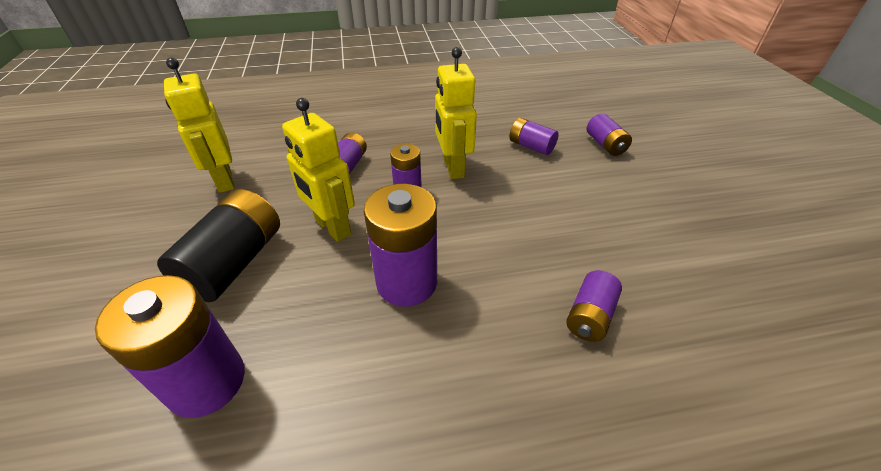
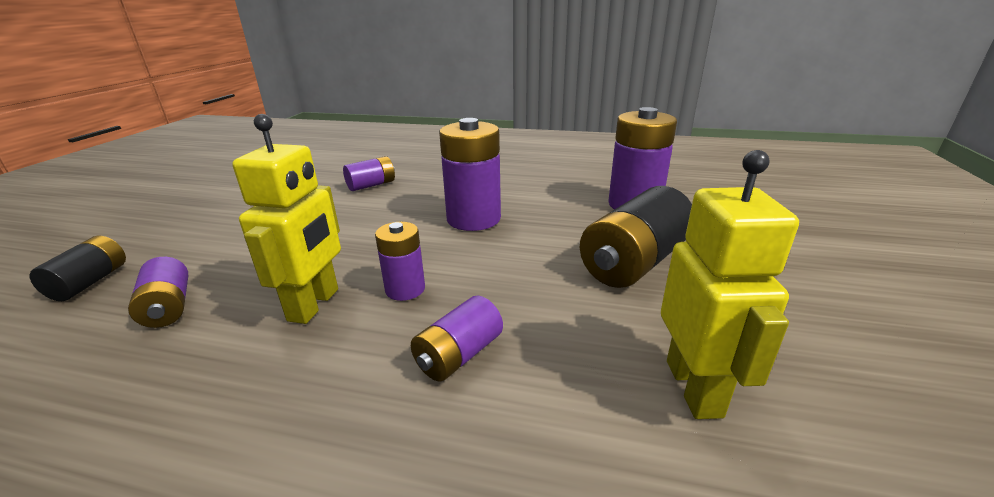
camera: 155 degrees left, 15 degrees down
yellow robot [282,98,355,242] -> none
purple battery [587,113,632,156] -> black battery [29,236,126,301]

